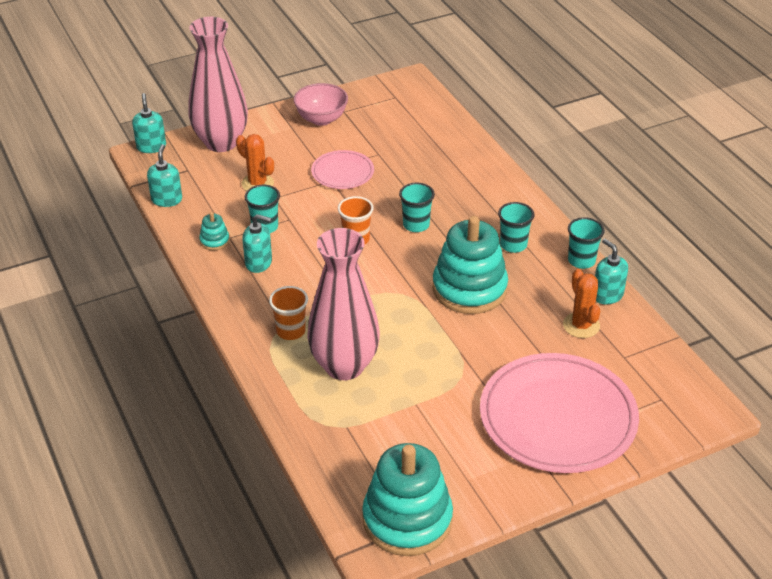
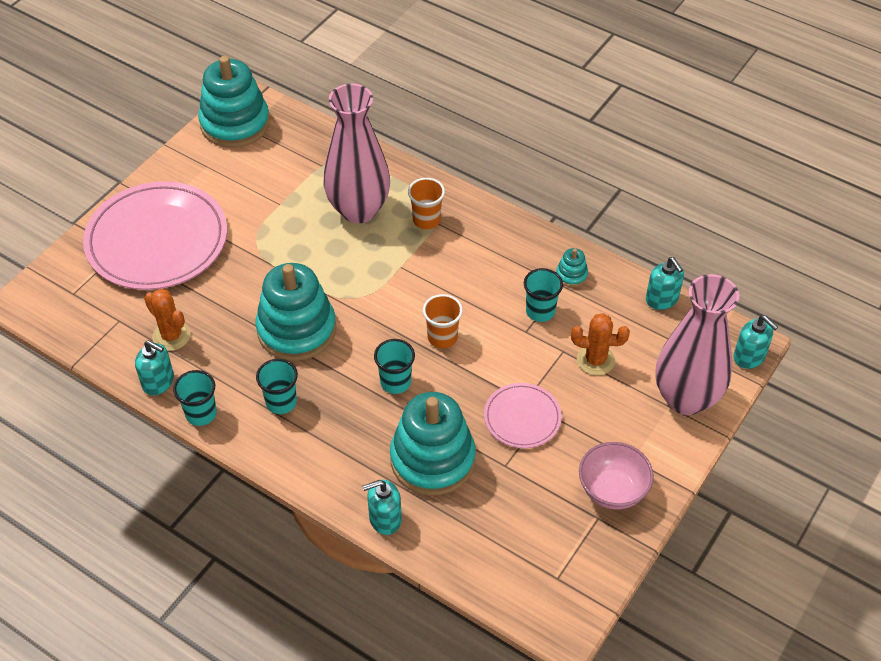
camera: 150 degrees right, 10 degrees up
turquoise soap dispenser [242,214,272,273] -> turquoise soap dispenser moved to [362,480,402,535]
none -> turquoise stacking toy [390,392,476,495]

